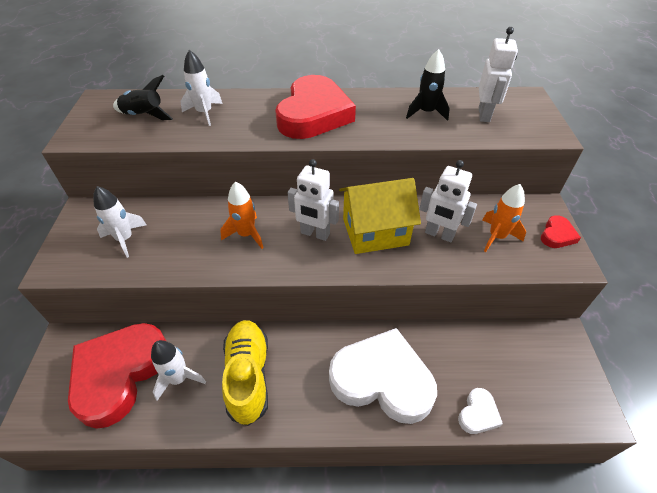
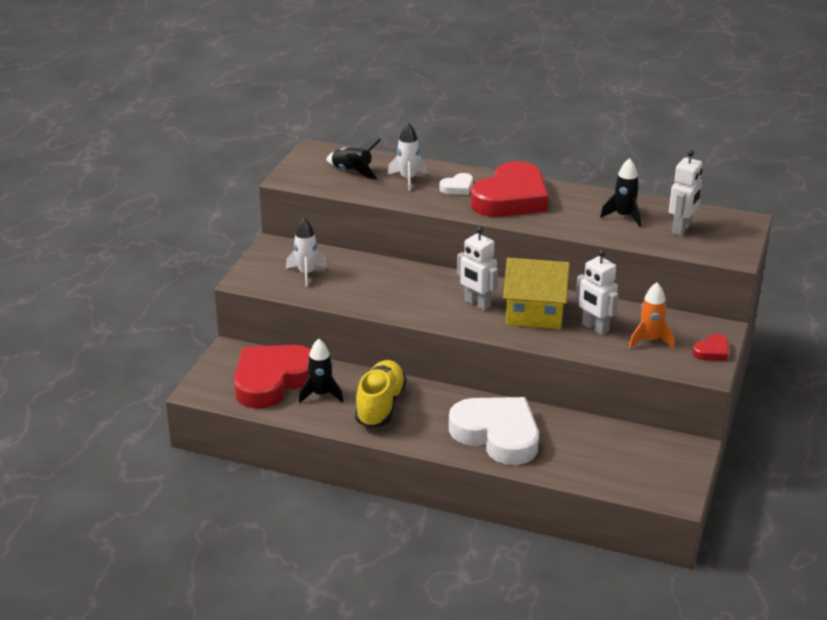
camera: 20 degrees right, 15 degrees down
white rocket [151,340,206,401] -> black rocket [299,339,344,403]
orange rocket [220,182,264,249] -> none
white heart [458,388,503,434] -> white heart moved to [439,173,473,195]

